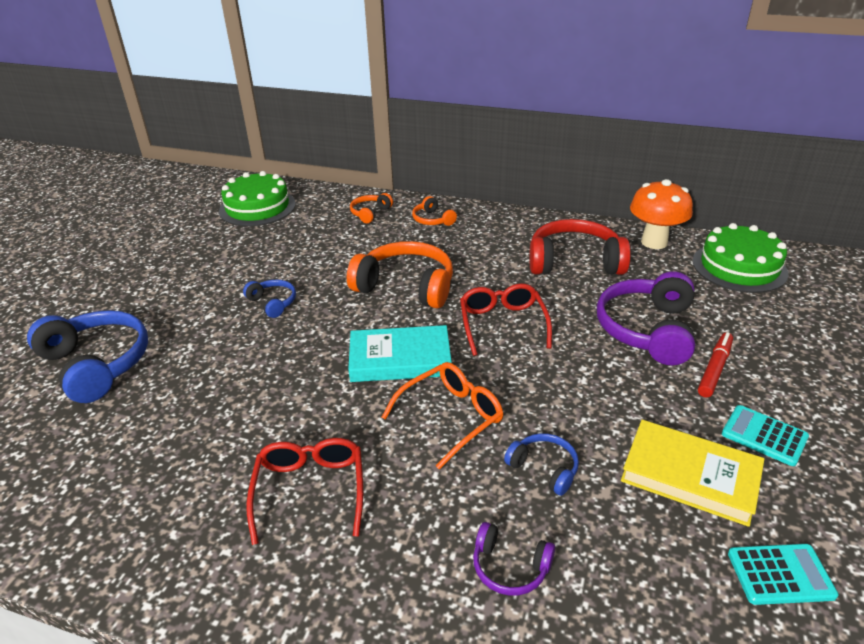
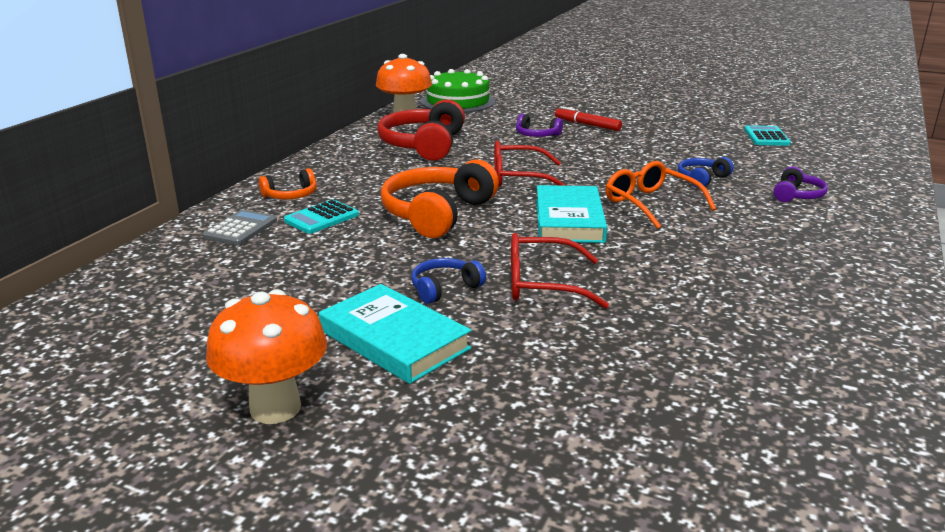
camera: 85 degrees left, 10 degrees down
blue headphones [27,310,148,403] -> none
green cake [219,171,296,226] -> none
red glasses [246,438,363,545] -> red glasses moved to [511,233,609,309]
orange headphones [350,193,393,223] -> grey calculator [202,210,277,246]
purple headphones [597,271,695,365] -> purple headphones [516,114,563,137], size x0.50
yellow book [621,420,764,527] -> none
turquoise calculator [722,405,809,466] -> turquoise calculator moved to [284,200,359,234]
none -> orange mushroom [206,289,327,424]
none -> turquoise book [319,284,471,384]

